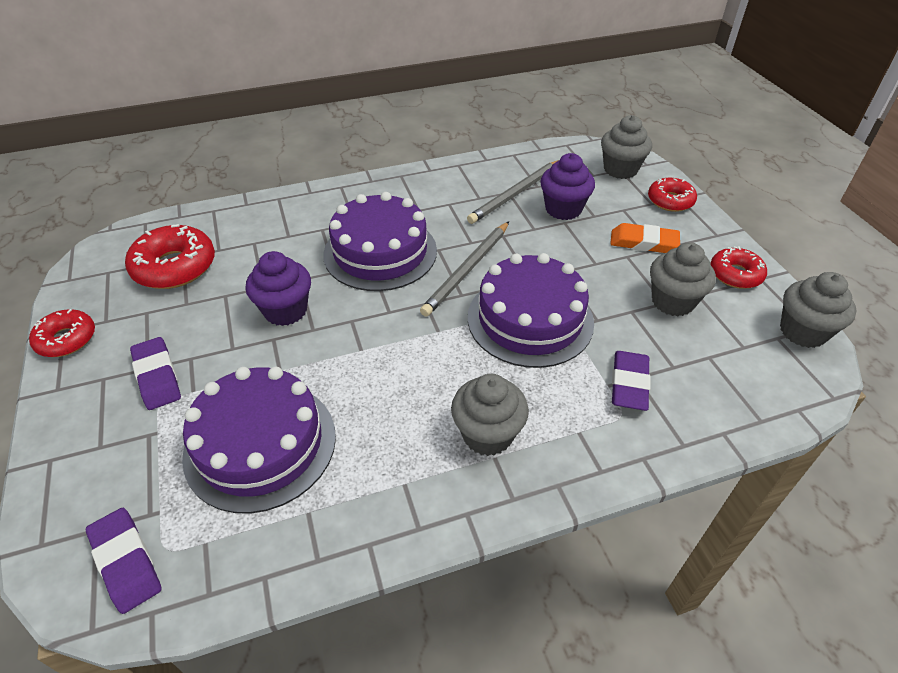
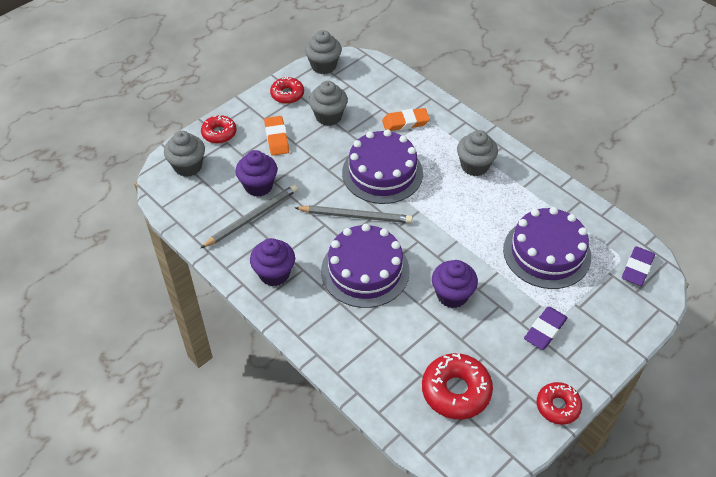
camera: 115 degrees left, 5 degrees up
grey pencil [467,160,559,224] -> grey pencil turned 60 degrees counterclockwise [201,185,298,248]
purple eraser [612,351,651,411] -> orange eraser [382,108,430,131]
none -> purple cupcake [250,238,295,286]

